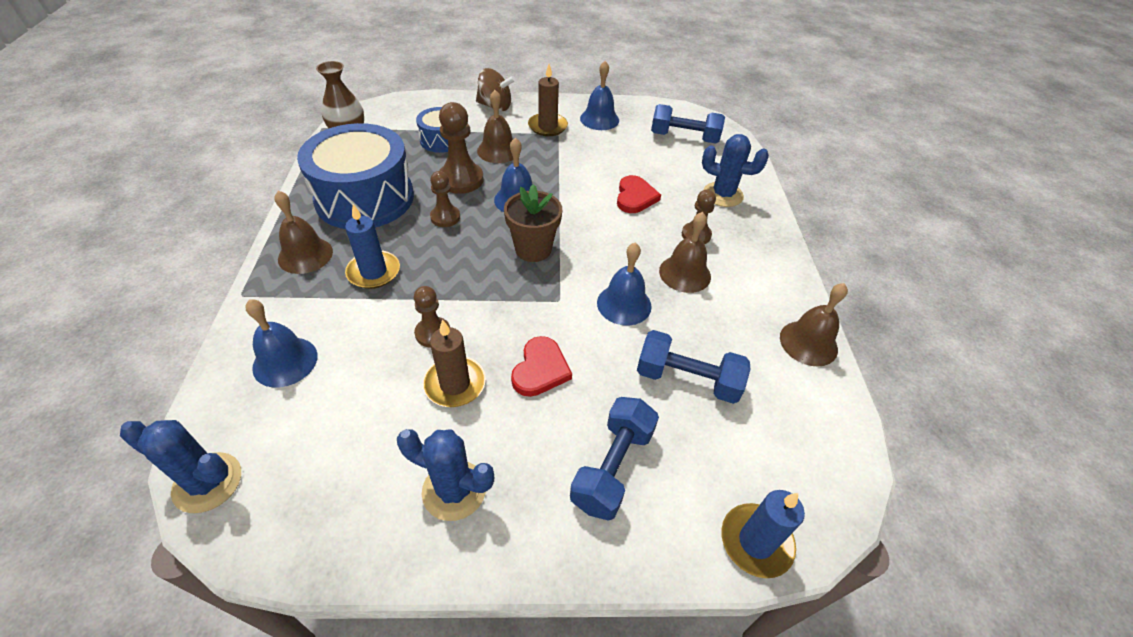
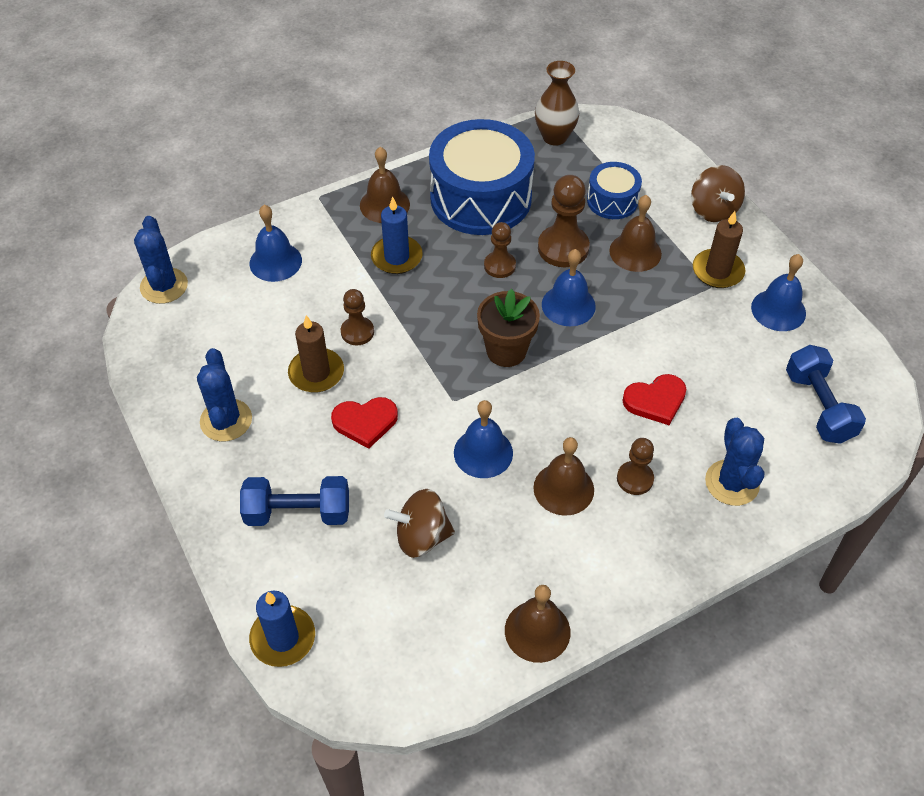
camera: 65 degrees right, 5 degrees up
blue dumbbell [637,330,750,404] -> brown spinning top [384,489,455,558]

